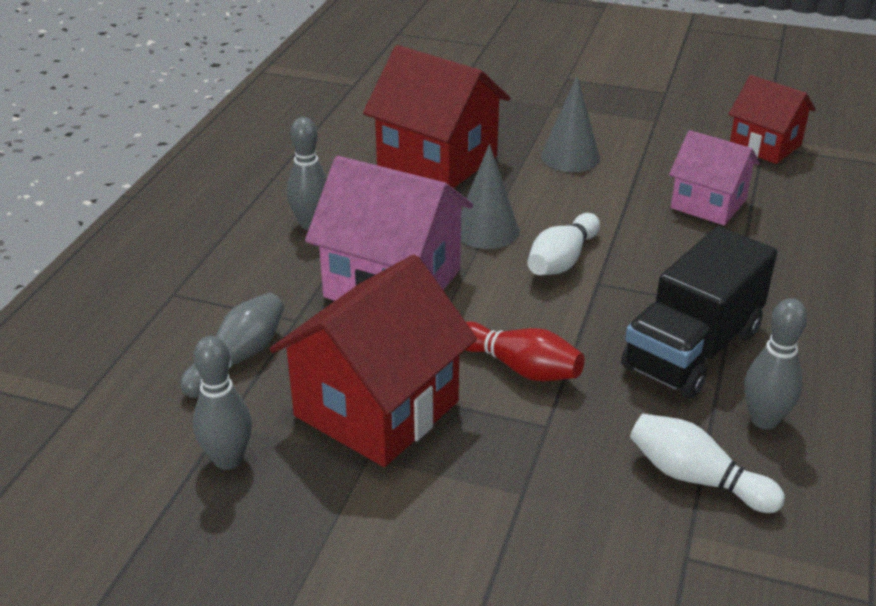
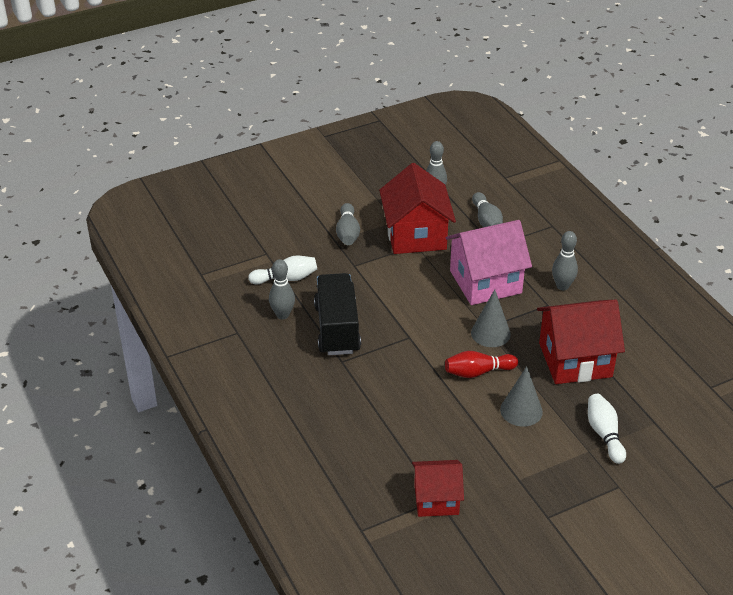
camera: 135 degrees right, 5 degrees up
red bowling pin [466,322,584,381] -> red bowling pin moved to [445,351,518,378]
white bowling pin [527,213,600,275] -> white bowling pin moved to [588,394,626,464]
pink house [669,130,760,225] -> none
none -> grey bowling pin [336,203,360,245]

